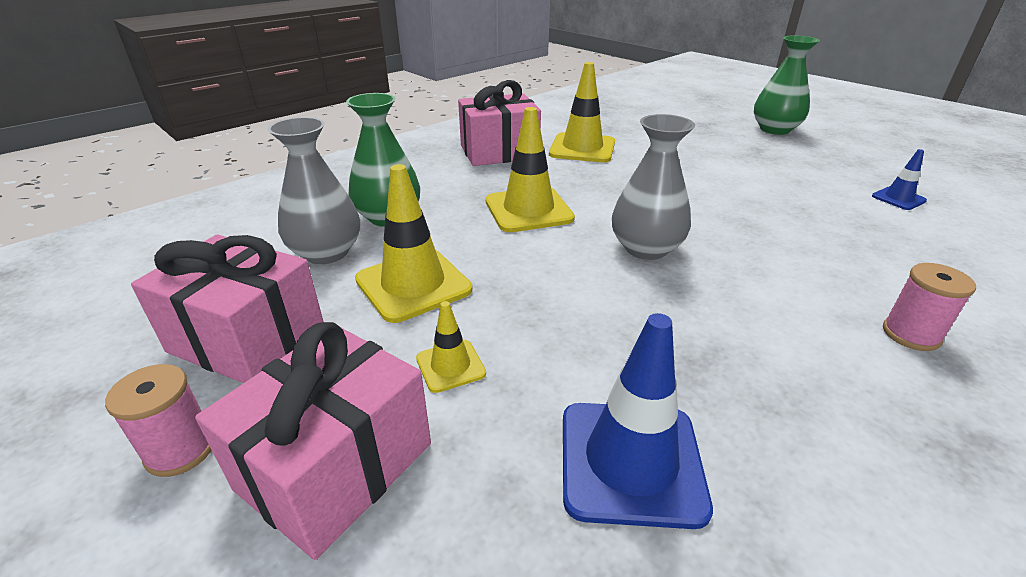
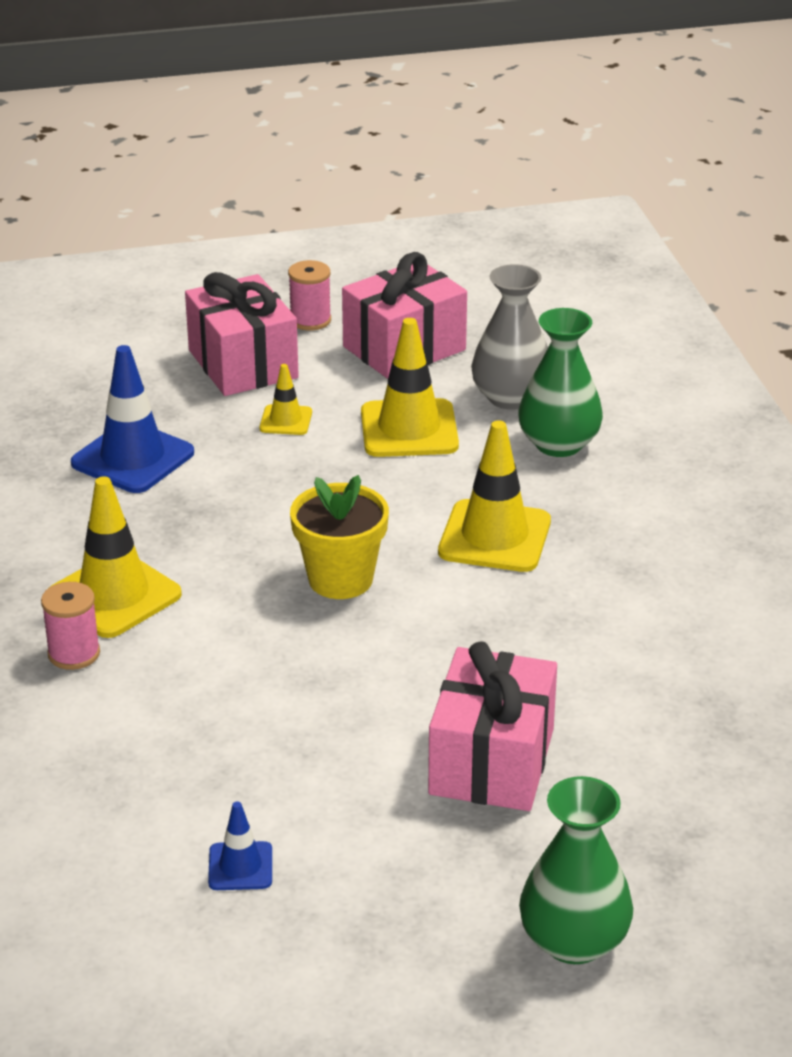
camera: 120 degrees right, 0 degrees up
pink gift [458,80,541,166] -> pink gift moved to [428,641,557,811]
yellow traffic cone [549,62,615,162] -> yellow traffic cone moved to [49,476,182,638]
grey vase [612,114,695,260] -> yellow flower pot [290,475,389,599]

